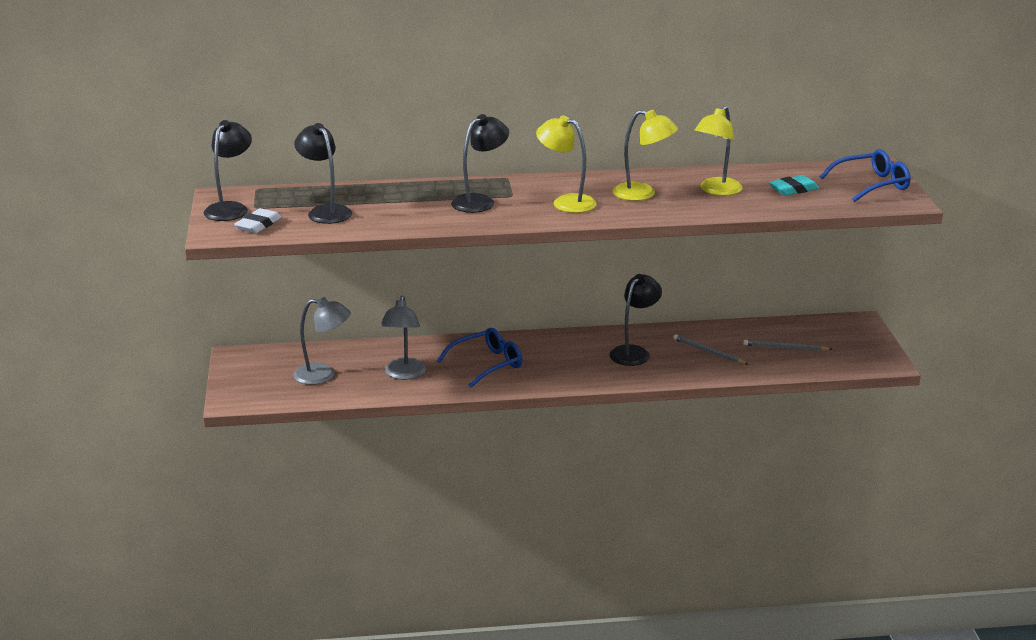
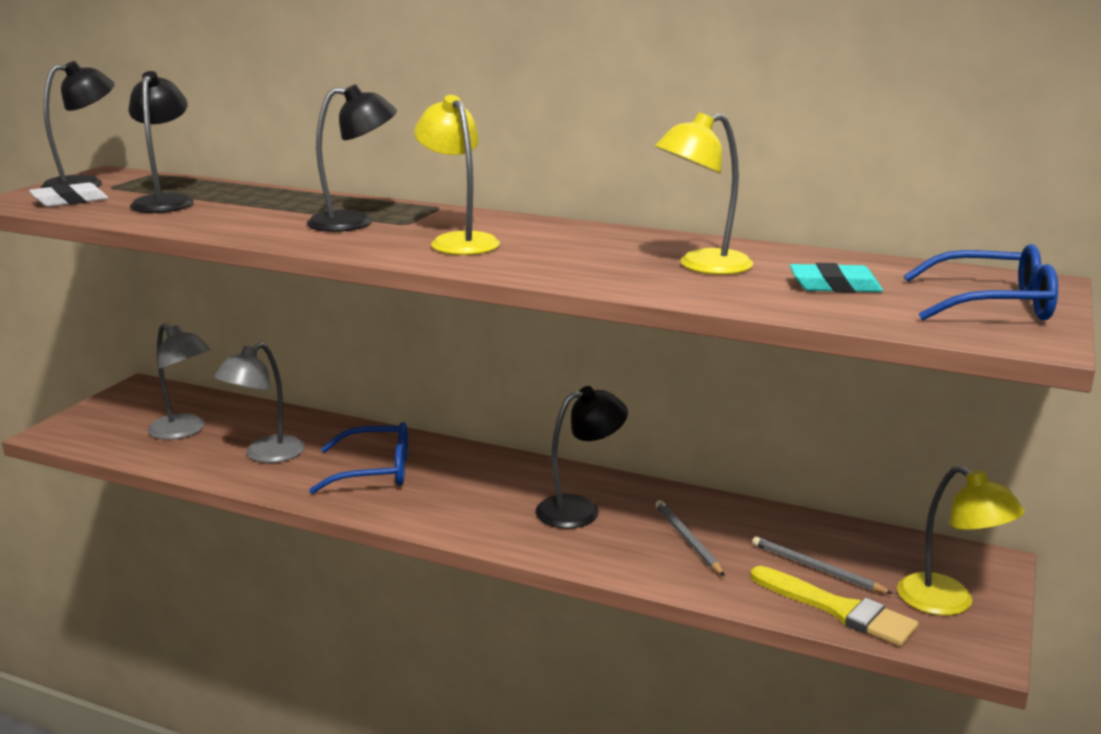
camera: 30 degrees right, 5 degrees down
yellow lamp [613,110,678,201] -> yellow lamp moved to [897,466,1025,616]
none -> yellow brush [750,566,918,646]

